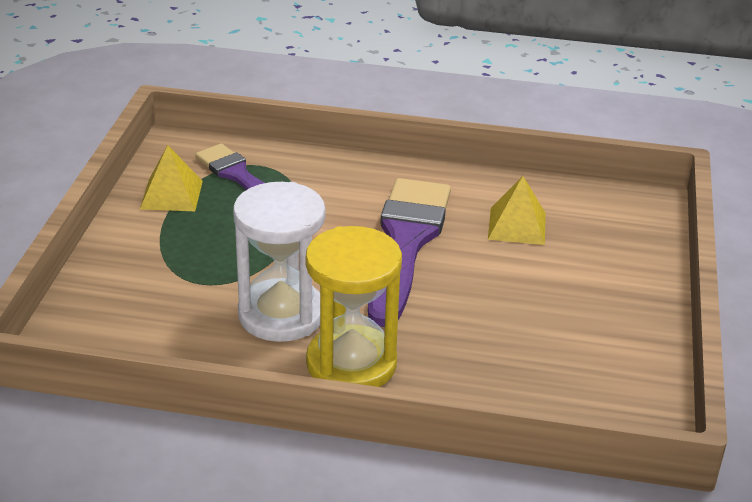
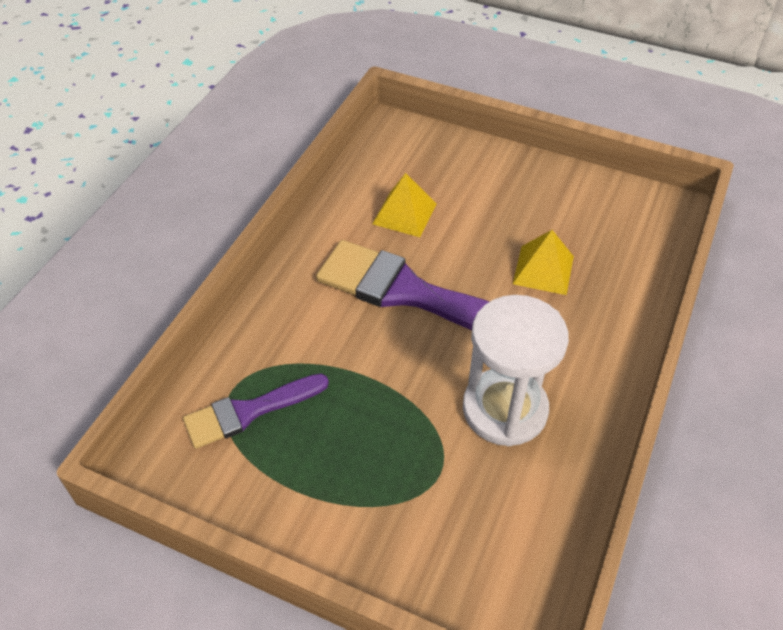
camera: 75 degrees left, 15 degrees up
yellow pyramid [140,145,203,211] -> yellow pyramid moved to [513,230,574,295]
yellow hourglass [305,226,402,387] -> none

